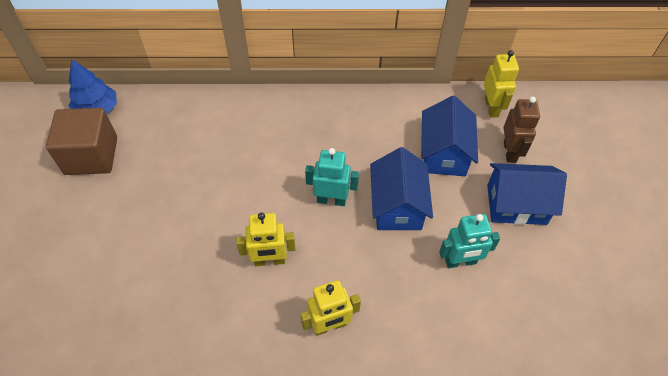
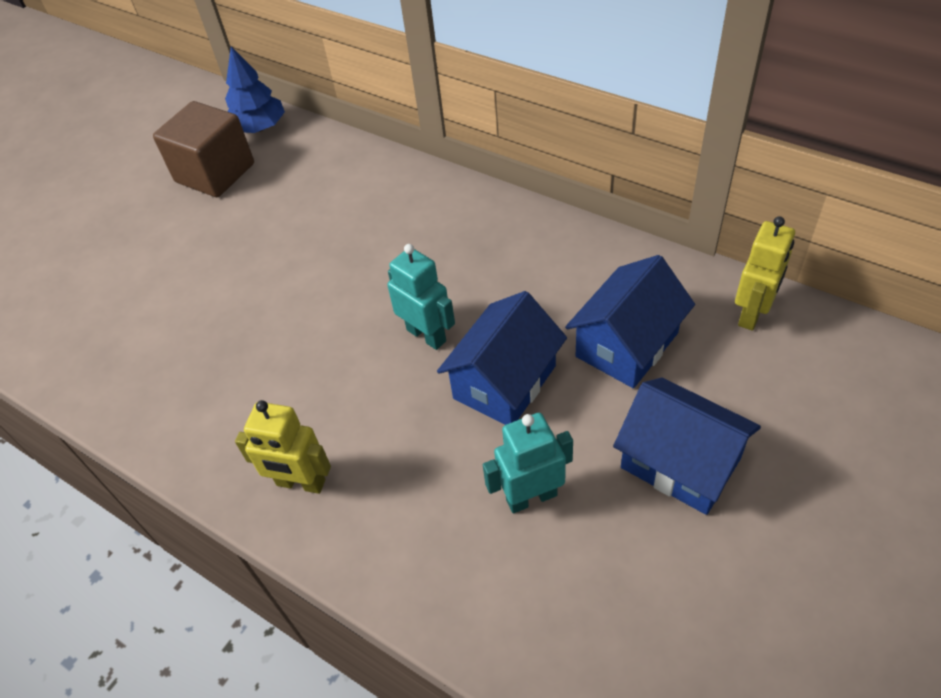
camera: 40 degrees right, 5 degrees down
yellow robot [236,213,295,266] -> none
turquoise robot [439,214,500,268] -> turquoise robot turned 135 degrees clockwise [483,413,573,513]
brown robot [503,96,540,163] -> none

